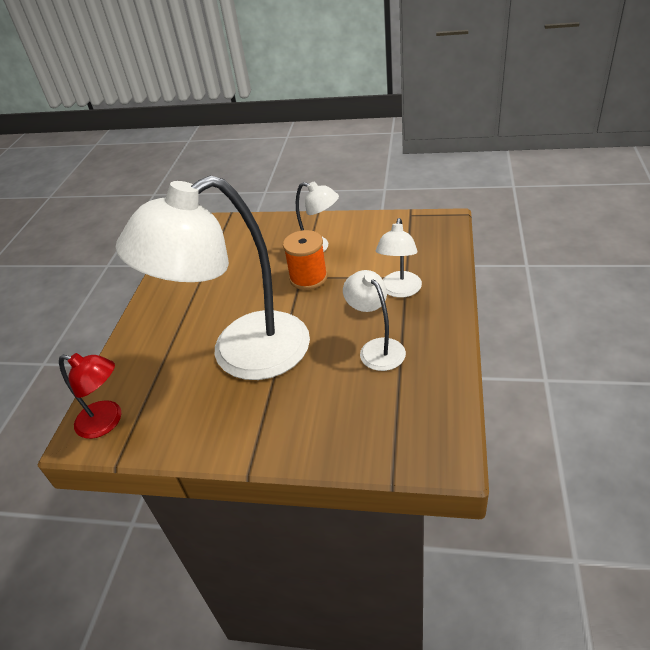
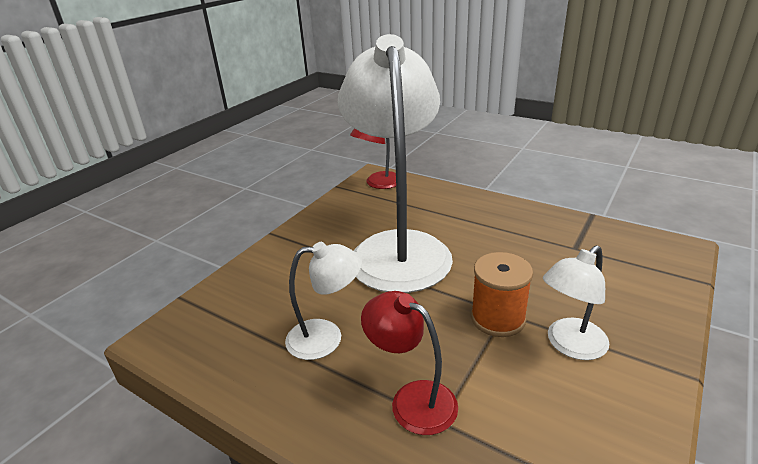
camera: 110 degrees right, 10 degrees down
white lamp [376,218,422,298] -> red lamp [361,291,458,435]

